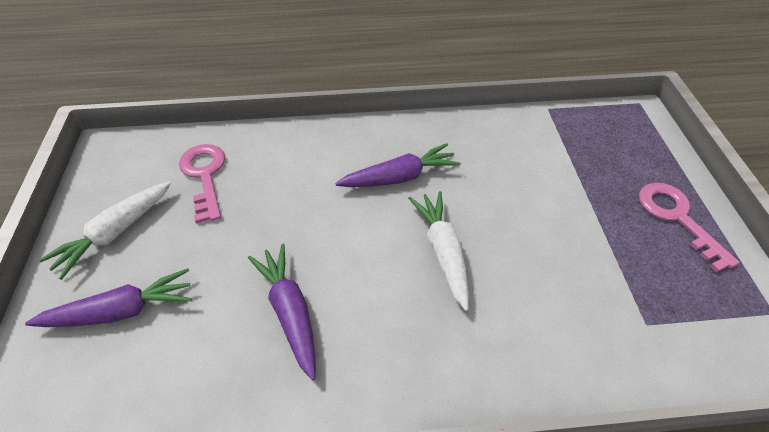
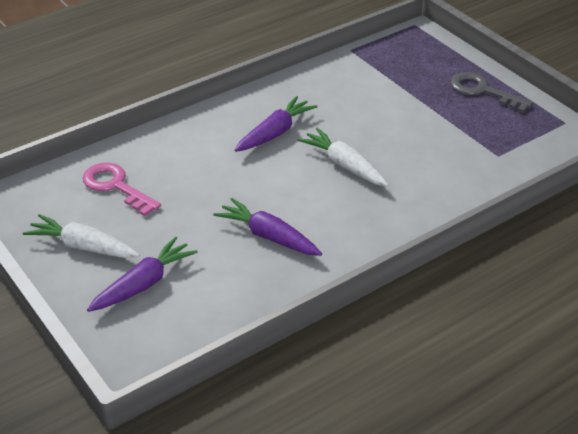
camera: 30 degrees left, 10 degrees down
white carrot [39,181,171,280] -> white carrot turned 105 degrees clockwise [23,214,140,258]
pink key [639,183,740,272] -> grey key [450,72,533,113]

